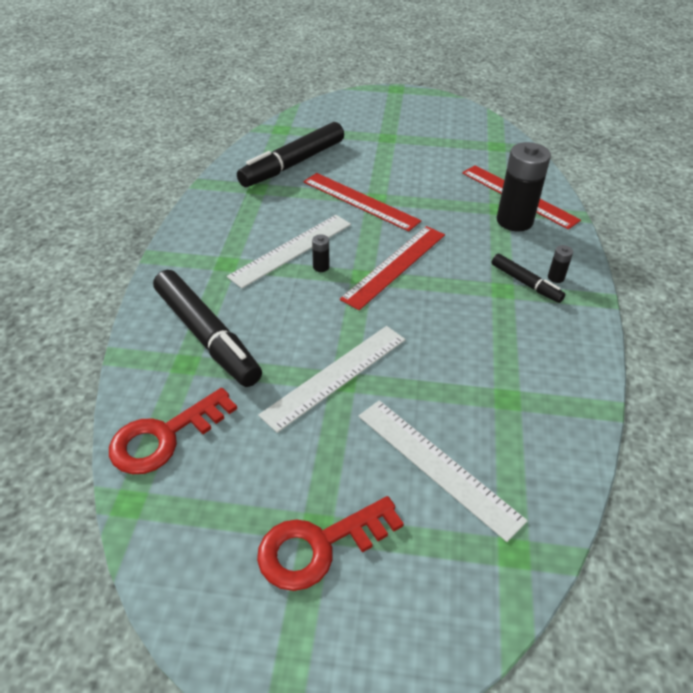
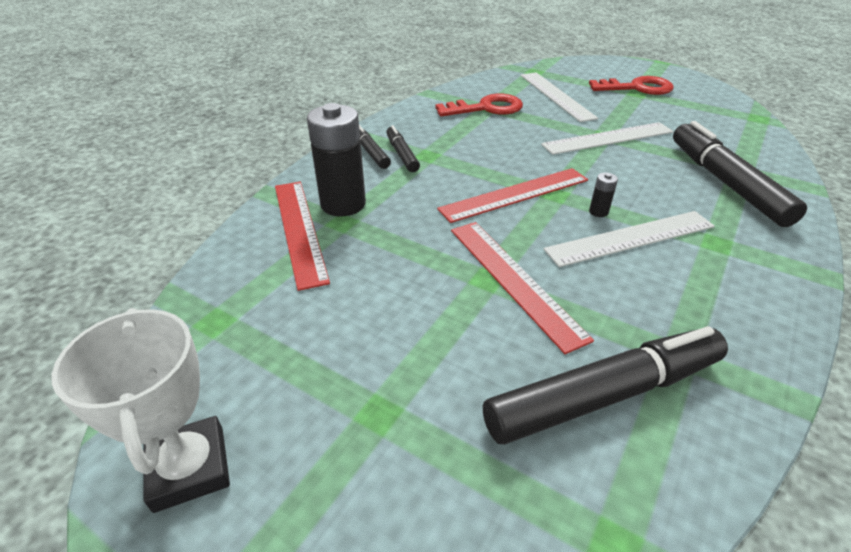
camera: 155 degrees left, 5 degrees down
red key [109,388,237,474] -> red key moved to [436,93,523,117]
black battery [548,245,573,283] -> black marker [359,125,391,169]
none -> white trophy [52,308,230,513]

